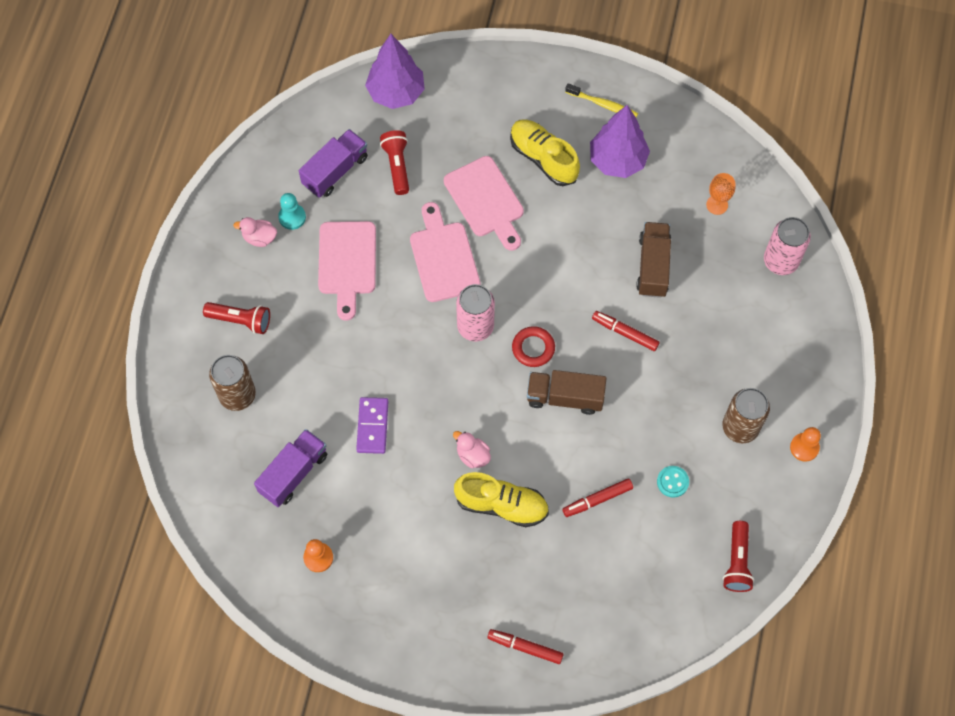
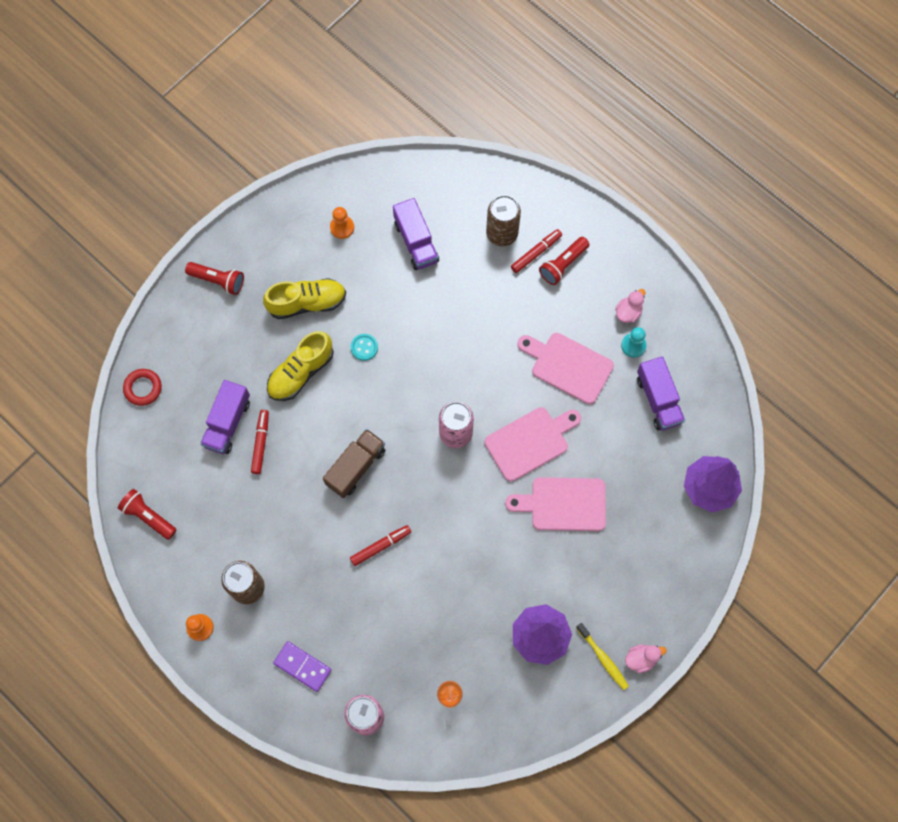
camera: 120 degrees right, 5 degrees up
purple domino [356,397,389,454] -> purple domino moved to [273,641,332,692]
red flashlight [380,130,409,195] -> red flashlight moved to [185,262,244,295]
pink cutting board [410,202,481,302] -> pink cutting board turned 45 degrees counterclockwise [485,407,581,482]
pink duck [453,431,491,468] -> pink duck moved to [625,644,667,673]
red marker [487,629,564,664] -> red marker moved to [511,229,562,273]
yellow shoe [510,119,580,186] -> yellow shoe moved to [263,278,346,319]
red ring [512,326,555,367] -> red ring moved to [123,369,162,406]
yellow toothbrush [565,83,638,118] -> yellow toothbrush turned 90 degrees counterclockwise [576,623,629,690]
brown truck [636,222,671,298] -> none
turquoise button [657,466,689,498] -> turquoise button moved to [351,334,378,361]
none -> purple truck [200,380,250,454]

